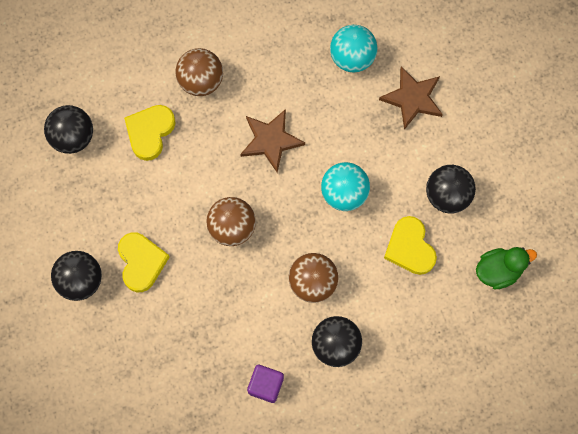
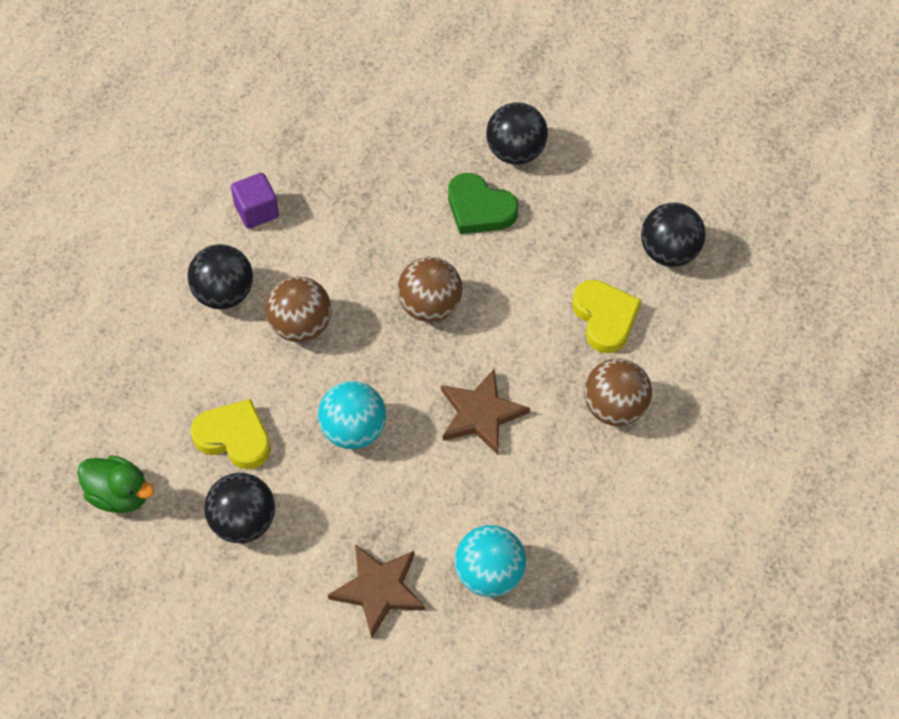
camera: 135 degrees right, 15 degrees down
yellow heart [118,233,169,292] -> green heart [448,173,518,234]
green duck [476,247,537,289] -> green duck turned 90 degrees counterclockwise [77,455,154,513]

